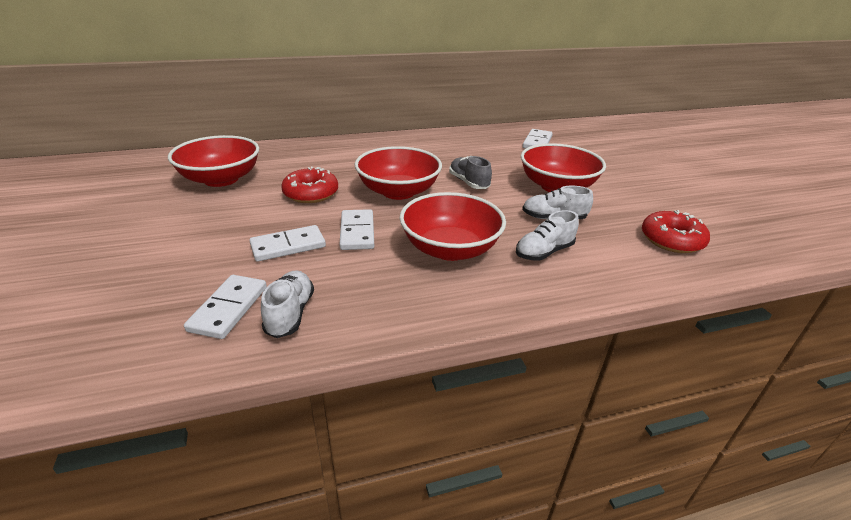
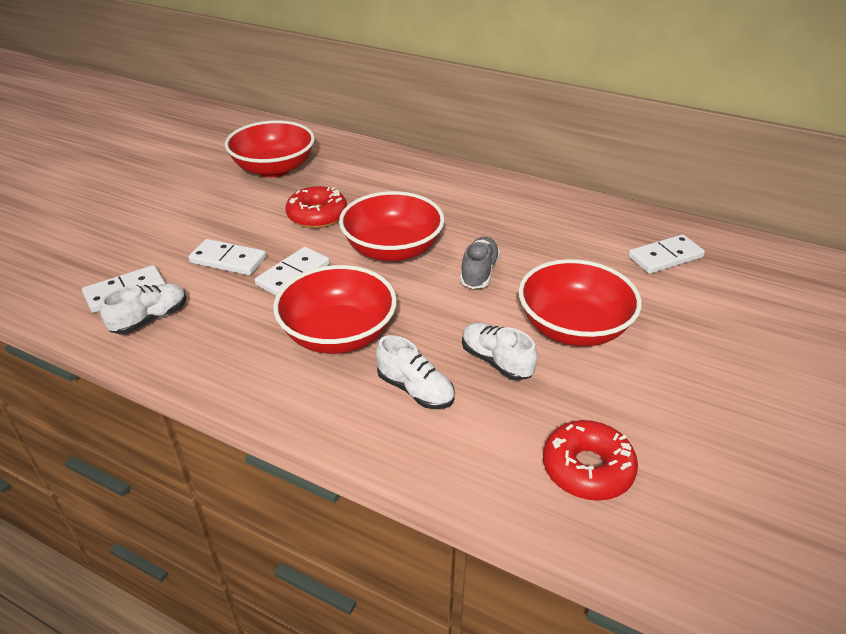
camera: 45 degrees right, 5 degrees up
white shoe [516,210,579,261] -> white shoe turned 150 degrees counterclockwise [376,335,454,409]

